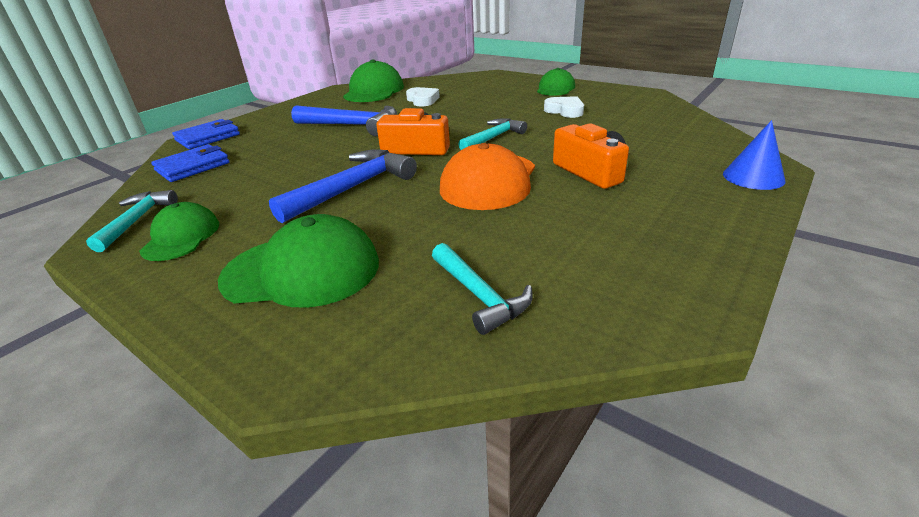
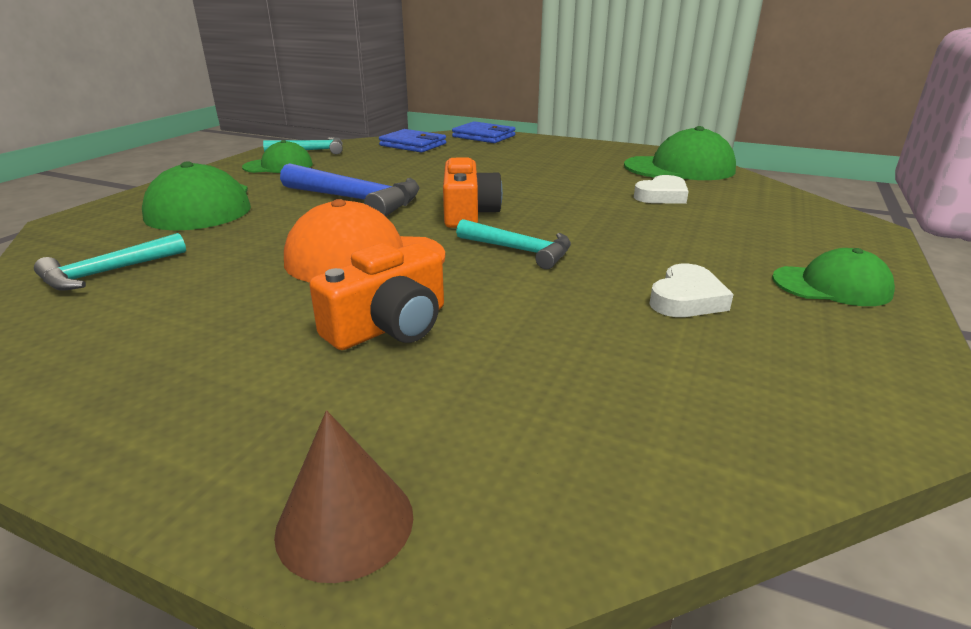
camera: 75 degrees right, 5 degrees down
blue hammer [291,105,397,136] -> none
blue cone [723,120,785,190] -> brown cone [274,410,413,583]

